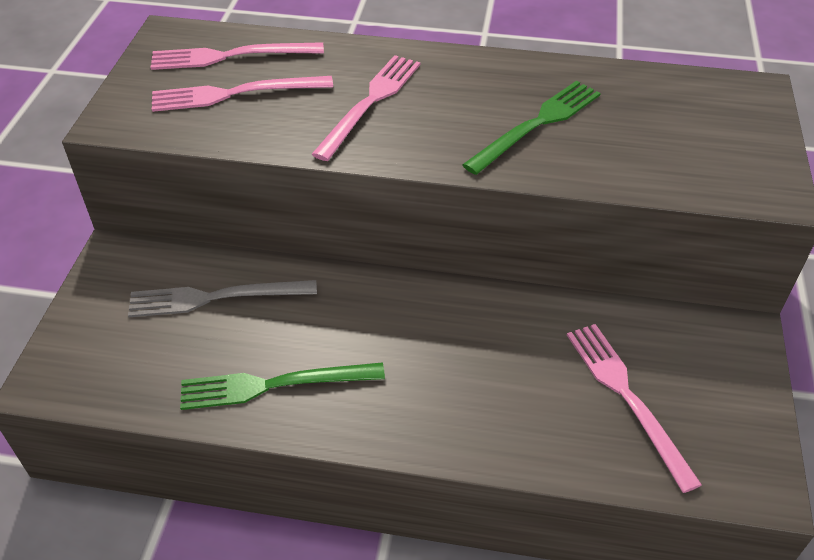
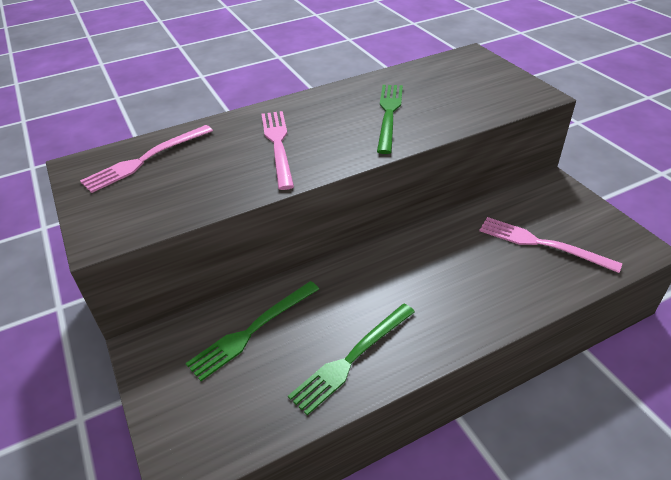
camera: 35 degrees left, 5 degrees down
grey fork [128,280,317,317] -> green fork [185,281,319,381]
pink fork [152,76,333,112] -> none

